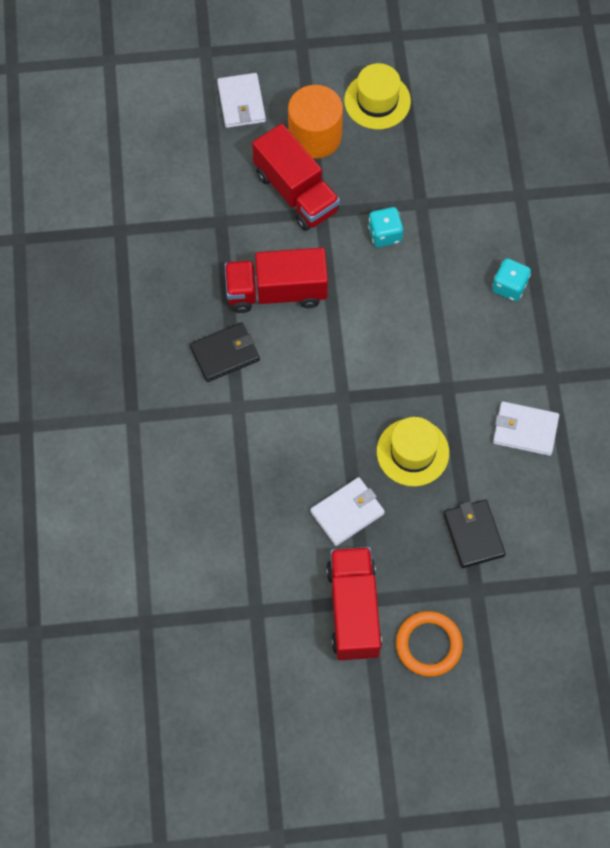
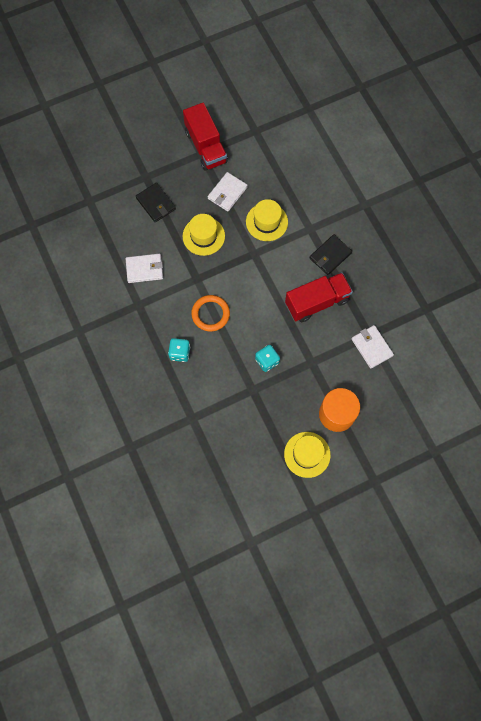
camera: 160 degrees right, 5 degrees up
white wallet [217,73,266,128] -> white wallet moved to [352,325,394,369]
red truck [252,124,340,231] -> none
orange ring [396,611,463,677] -> orange ring moved to [191,295,230,332]
none -> yellow hat [246,199,288,241]

